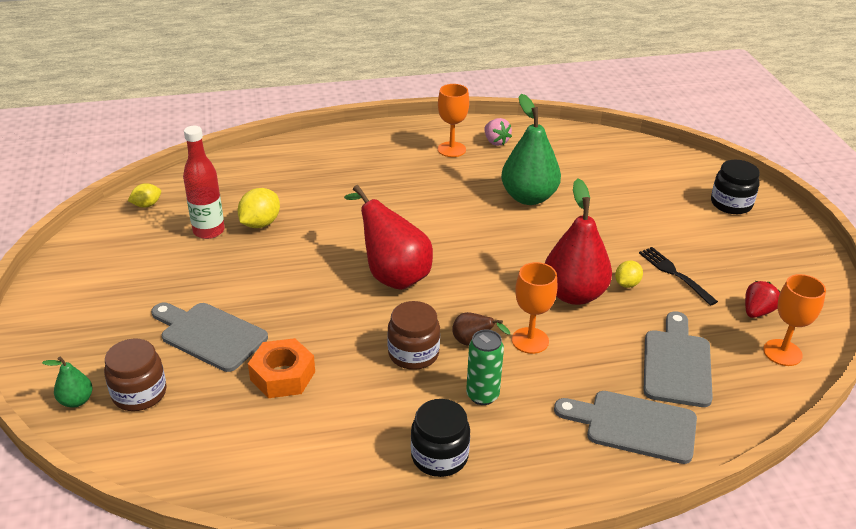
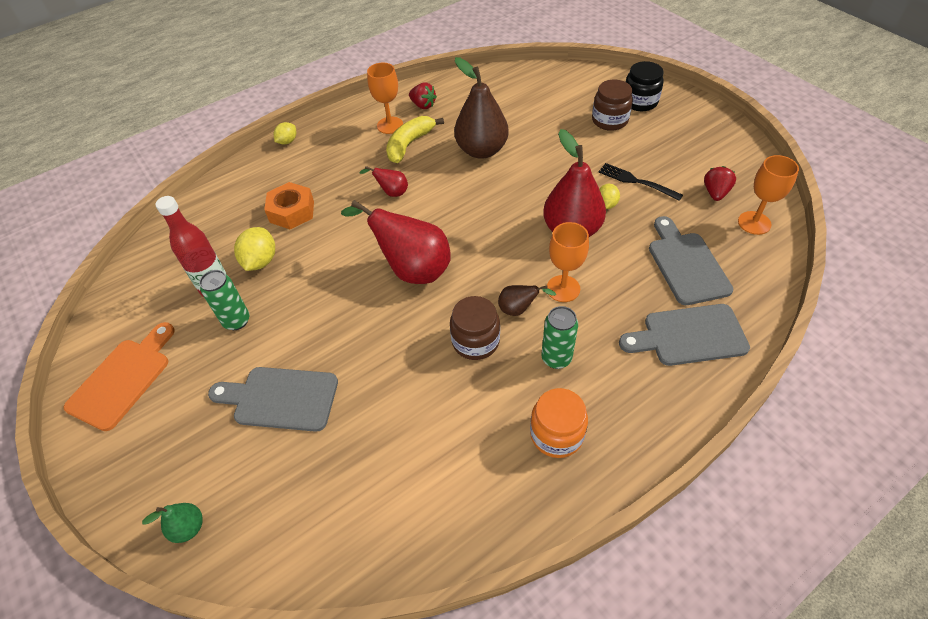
camera: 20 degrees left, 15 degrees up
brown jar [104,339,167,411] -> brown jar moved to [592,80,633,131]
yellow lemon [128,183,161,208] -> yellow lemon moved to [274,122,296,144]
orange nut [248,338,315,398] -> orange nut moved to [264,182,314,229]
black jar [411,399,470,477] -> orange jar [530,388,588,458]
pink strawberry [485,118,512,146] -> red strawberry [409,83,437,109]
green pear [501,94,561,205] -> brown pear [454,57,509,159]
none -> orange cutting board [63,322,175,431]
none -> green can [199,270,249,330]
none -> red pear [359,166,408,197]
none -> yellow banana [386,116,444,163]

